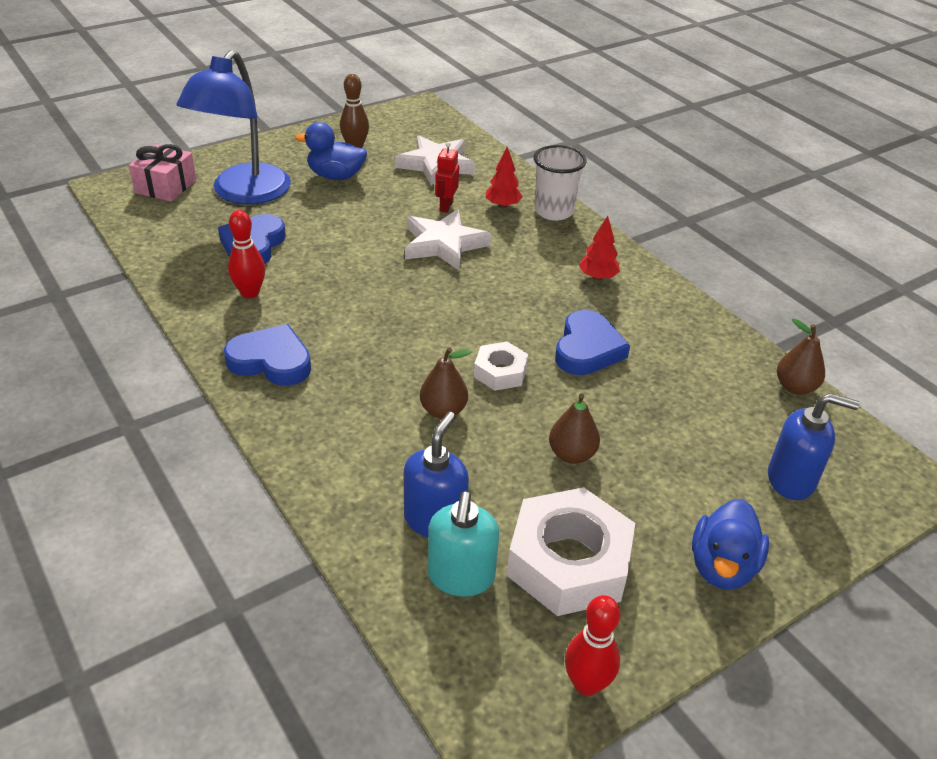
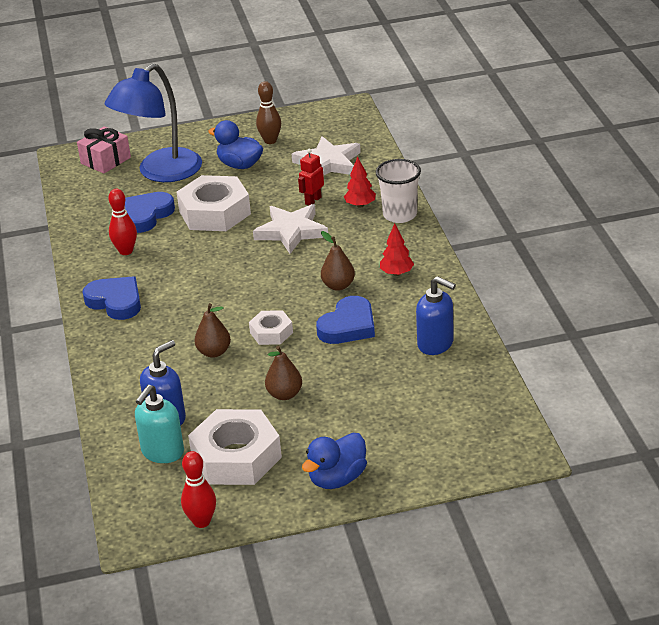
camera: 25 degrees right, 5 degrees down
blue soap dispenser [768,393,860,500] -> blue soap dispenser moved to [416,276,456,355]
brown pear [777,318,825,395] -> brown pear moved to [321,231,355,291]
none -> white nut [177,175,251,231]

